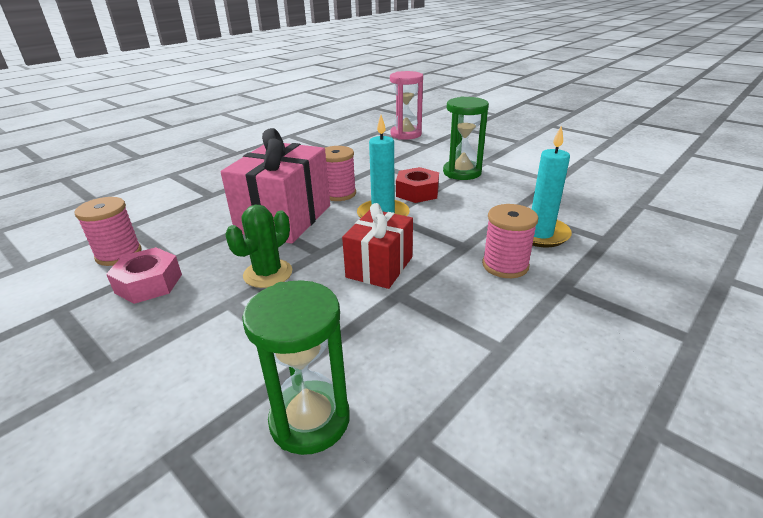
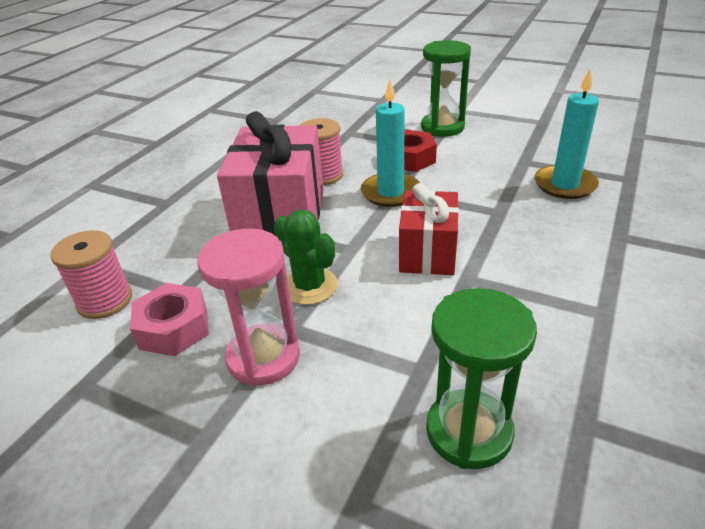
camera: 15 degrees left, 5 degrees up
green cactus [225,205,292,288] -> green cactus turned 60 degrees counterclockwise [274,209,338,305]
pink hourglass [390,71,423,140] -> pink hourglass moved to [198,229,300,386]
pink spool [482,204,538,278] -> none

